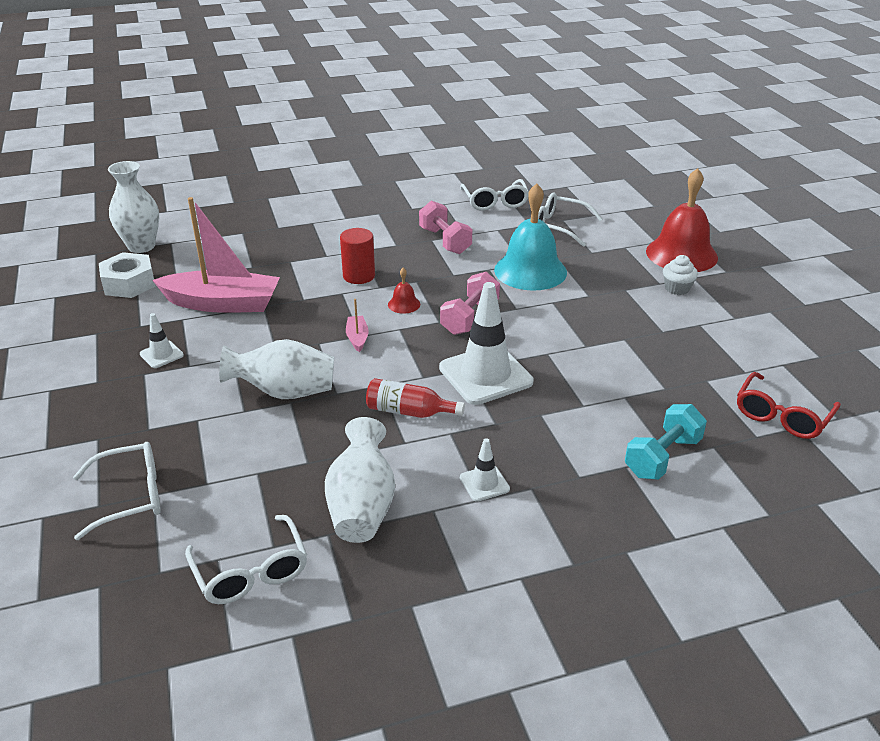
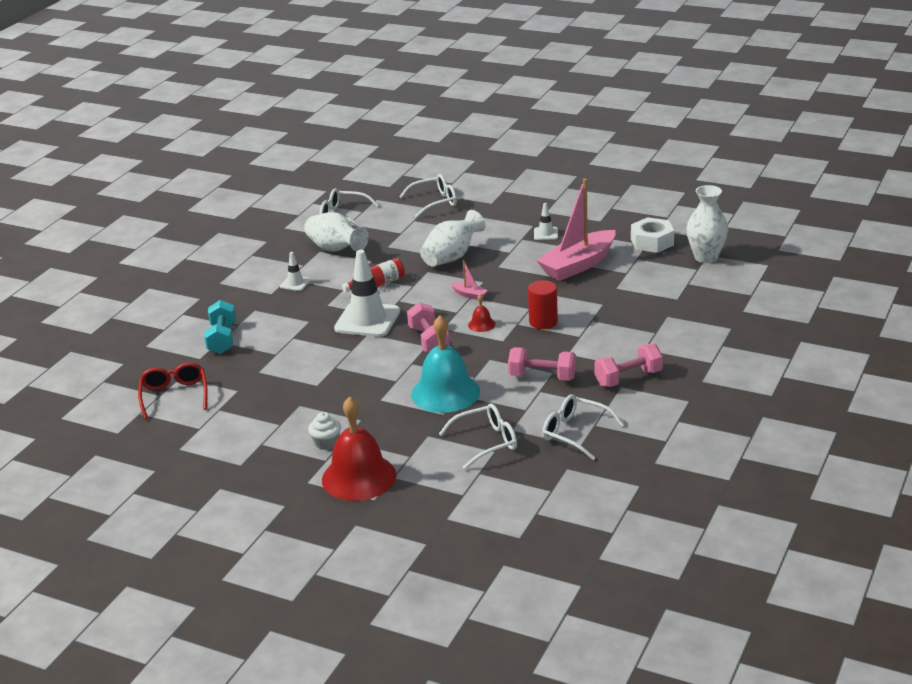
camera: 135 degrees right, 5 degrees down
white glasses [73,442,161,540] -> white glasses turned 135 degrees counterclockwise [399,174,457,218]
none -> pink dumbbell [594,344,663,387]

